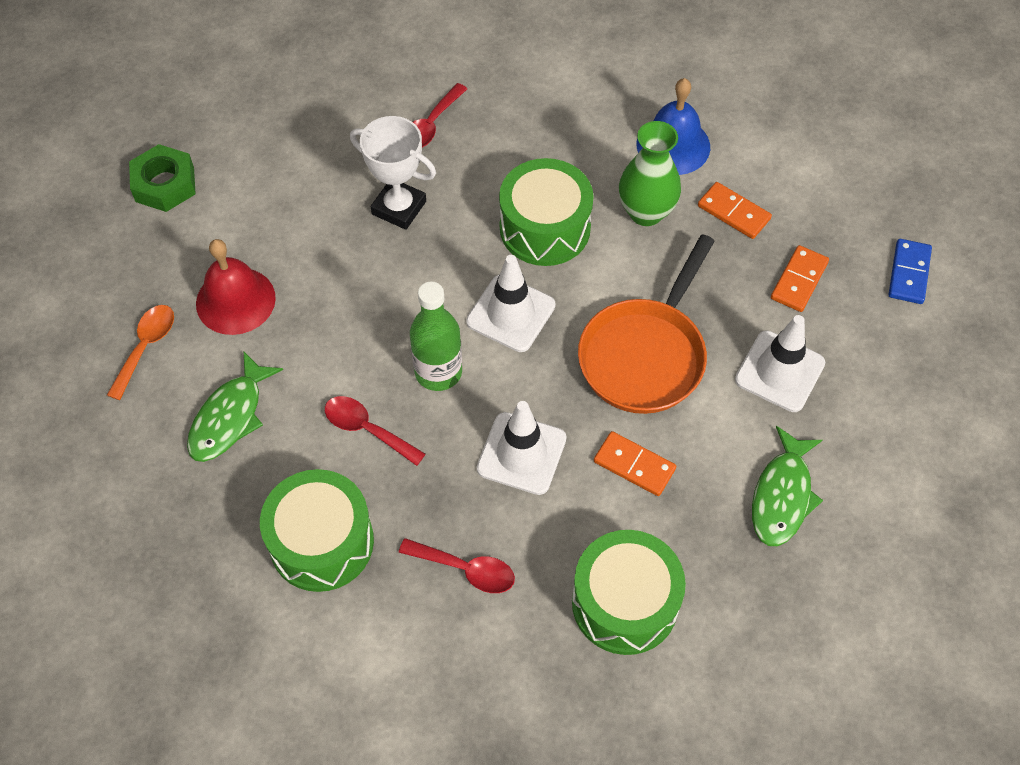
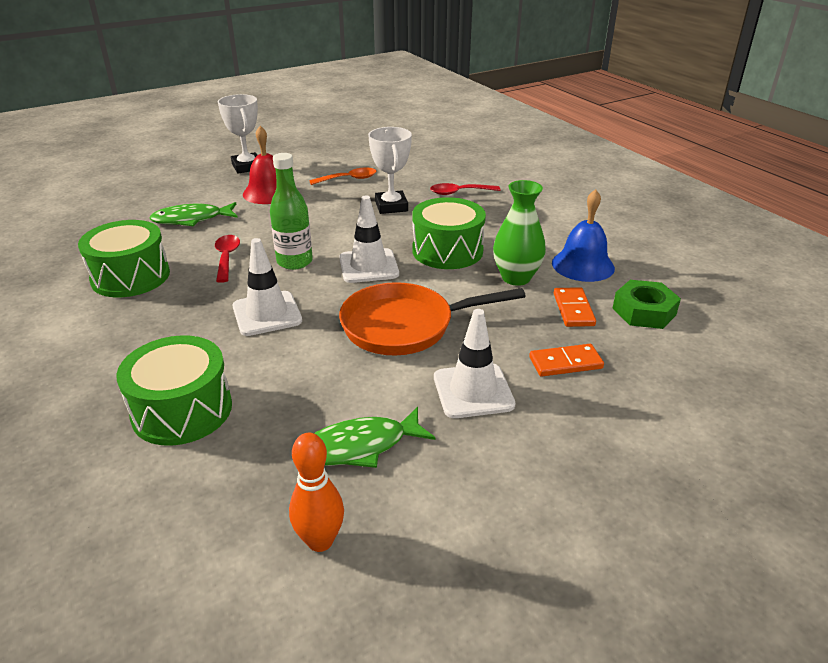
camera: 50 degrees right, 25 degrees down
orange spoon [107,305,174,400] -> orange spoon moved to [309,168,377,185]
green nut [129,144,196,212] -> green nut moved to [612,280,681,329]
red spoon [399,538,515,593] -> none
orange domino [594,431,676,496] -> none
blue domino [888,239,932,304] -> none
none -> white trophy [218,94,258,173]
none -> orange bowling pin [289,433,344,552]

